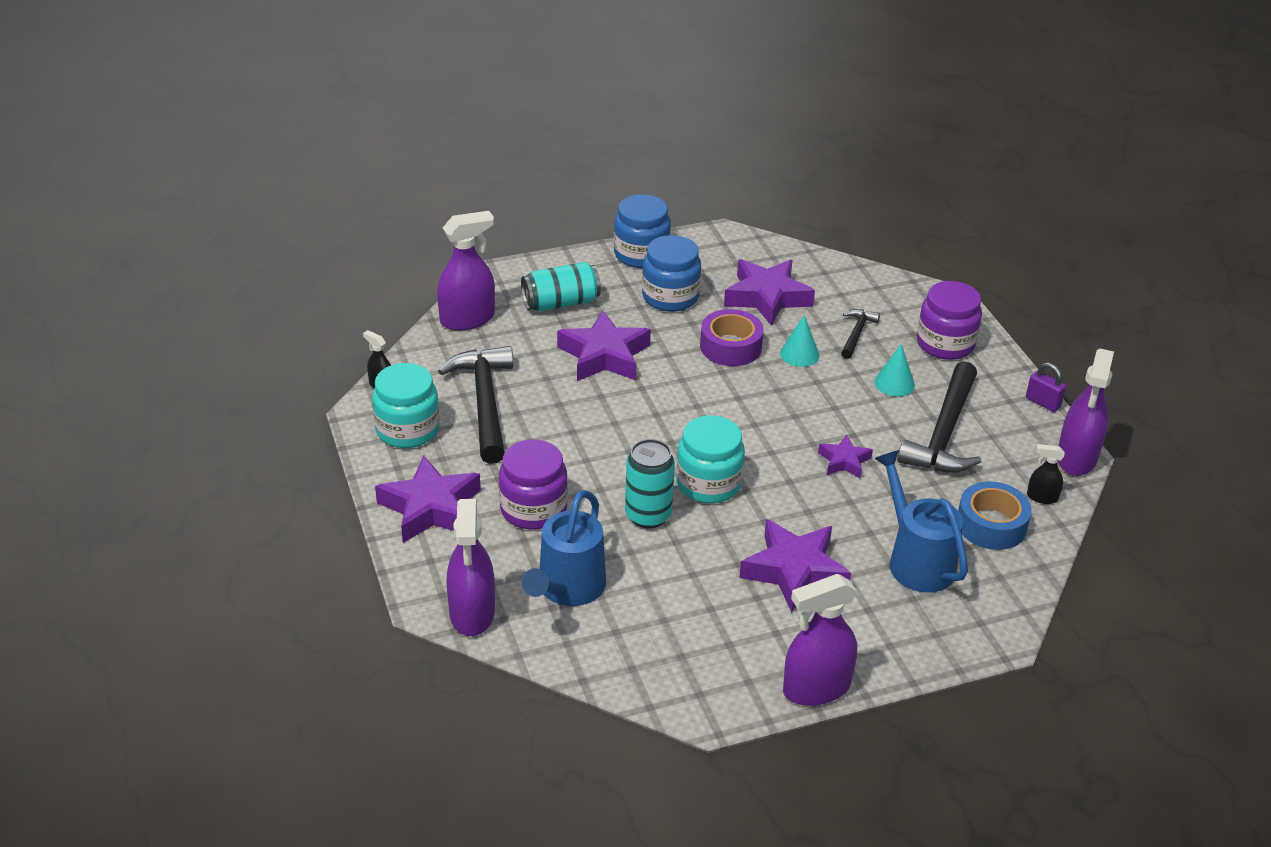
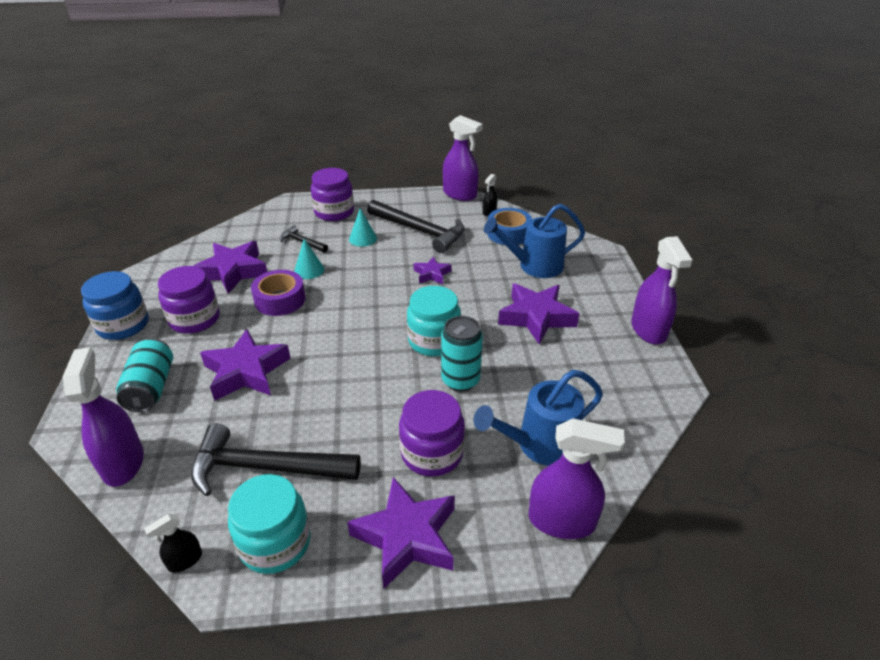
camera: 75 degrees left, 0 degrees up
blue watering can [522,490,606,606] -> blue watering can turned 120 degrees clockwise [474,370,603,466]
blue jar [642,235,701,312] -> purple jar [158,266,220,334]
purple padlock [1026,363,1066,412] -> none

